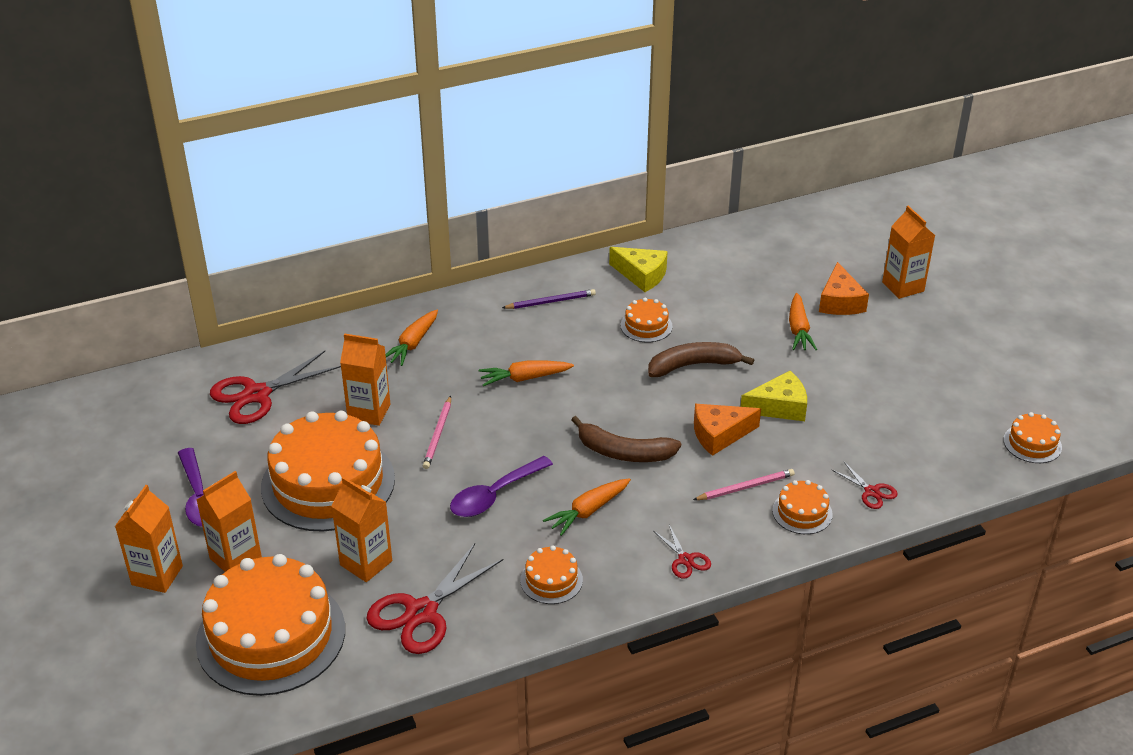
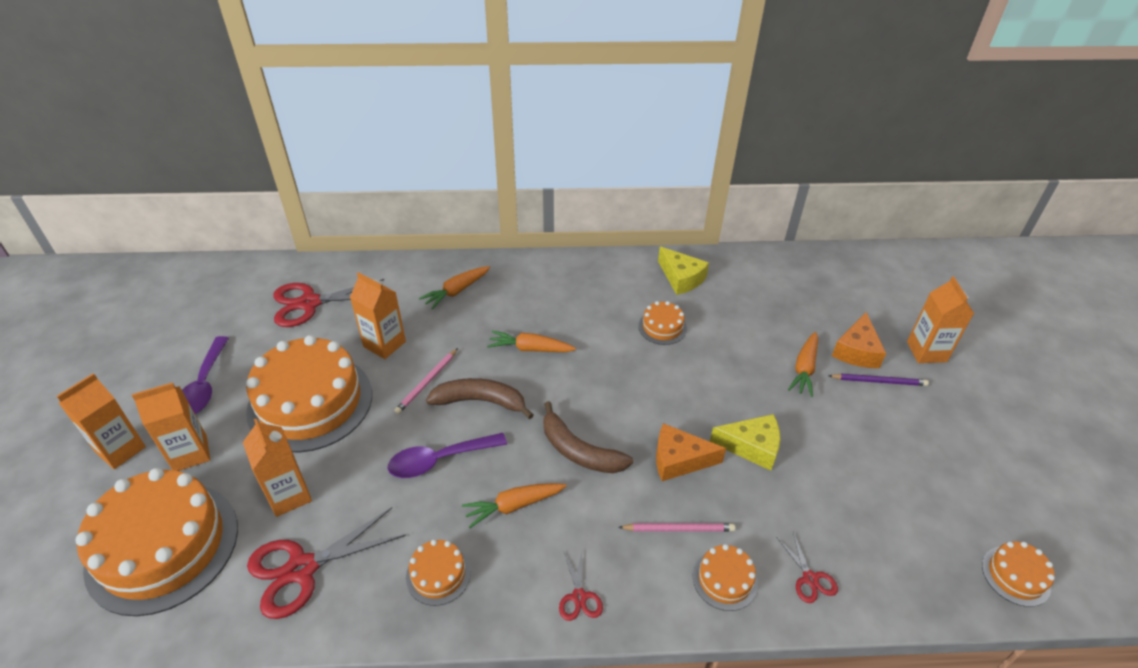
camera: 20 degrees right, 5 degrees up
purple pencil [502,289,596,309] -> purple pencil moved to [829,373,929,386]
brown banana [648,342,754,377] -> brown banana moved to [426,378,534,419]

